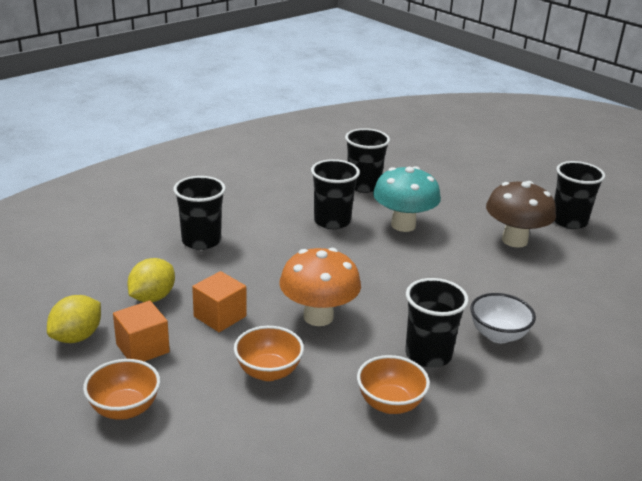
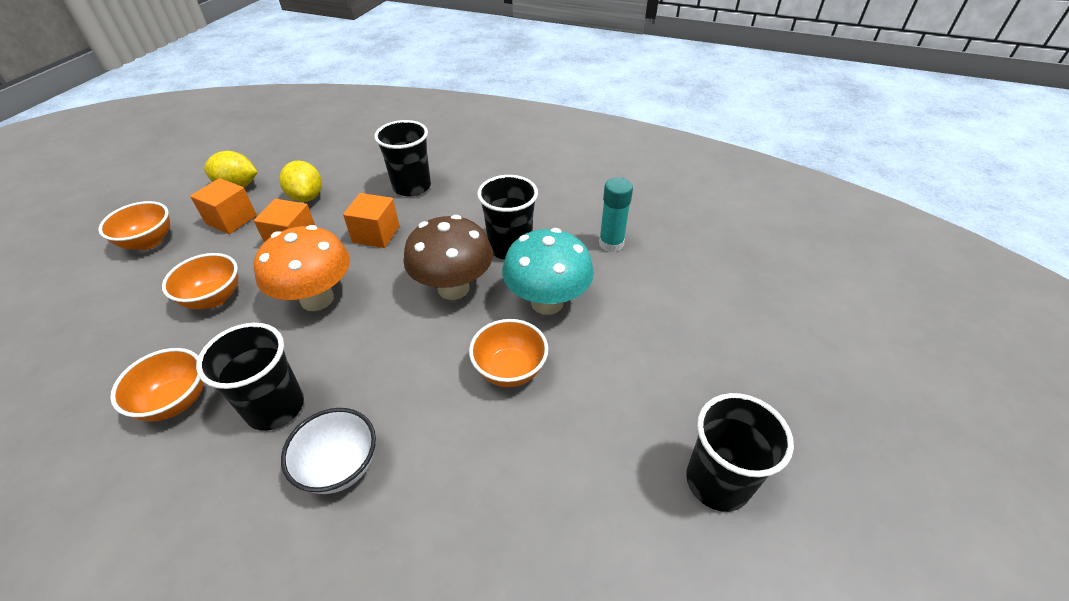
camera: 65 degrees right, 15 degrees up
yellow lemon [127,258,175,302] -> yellow lemon turned 60 degrees clockwise [279,160,322,202]
black cup [345,128,390,193] -> turquoise glue stick [599,177,633,252]
brown mushroom [486,181,556,248] -> brown mushroom moved to [403,215,493,300]
none -> orange cube [343,193,399,248]
none -> orange bowl [469,319,548,387]

